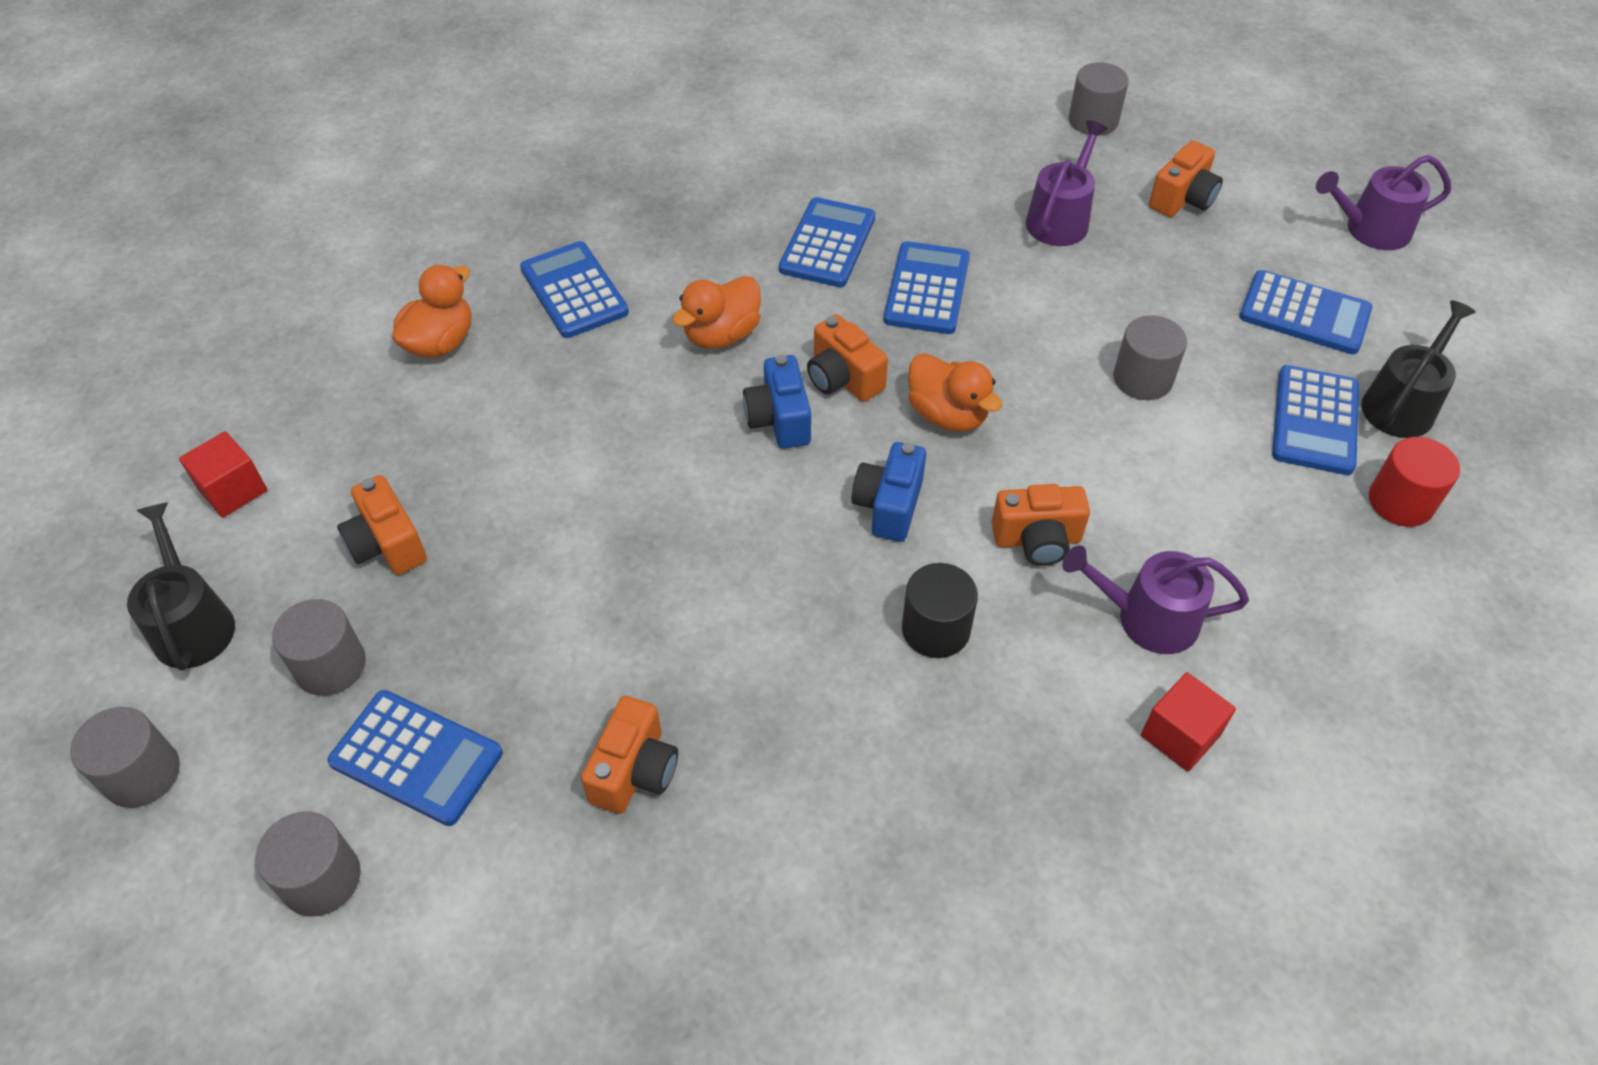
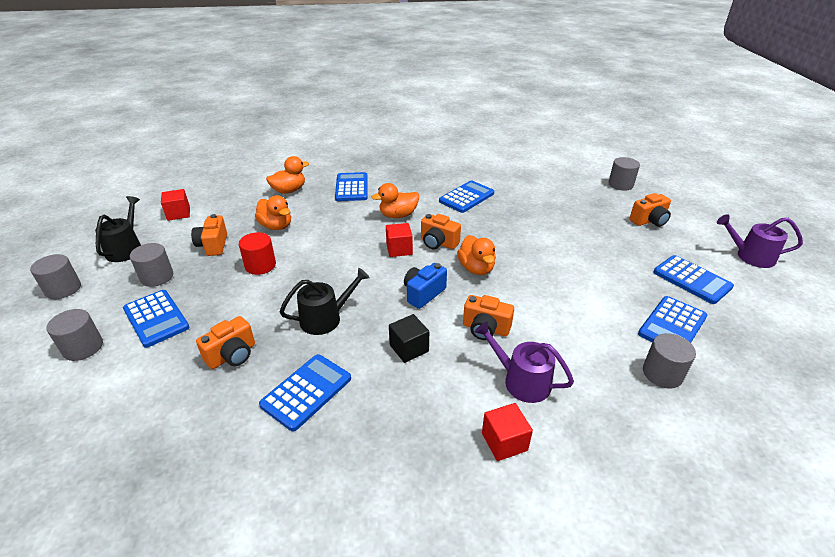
camera: 25 degrees right, 15 degrees down
blue camera [743,355,811,449] -> red cube [386,223,413,257]
orange camera [807,314,888,402] -> orange camera turned 45 degrees counterclockwise [421,214,461,249]
blue calculator [884,241,970,334] -> blue calculator moved to [259,354,351,431]
black cylinder [902,563,978,658] -> black cube [389,314,429,363]
purple watering can [1026,120,1108,246] -> none
grey cylinder [1113,315,1187,400] -> grey cylinder moved to [643,333,696,389]
black watering can [1361,300,1476,438] -> black watering can moved to [280,268,370,335]
red cylinder [1369,437,1460,527] -> red cylinder moved to [239,232,276,275]
none -> orange duck [255,195,291,230]

